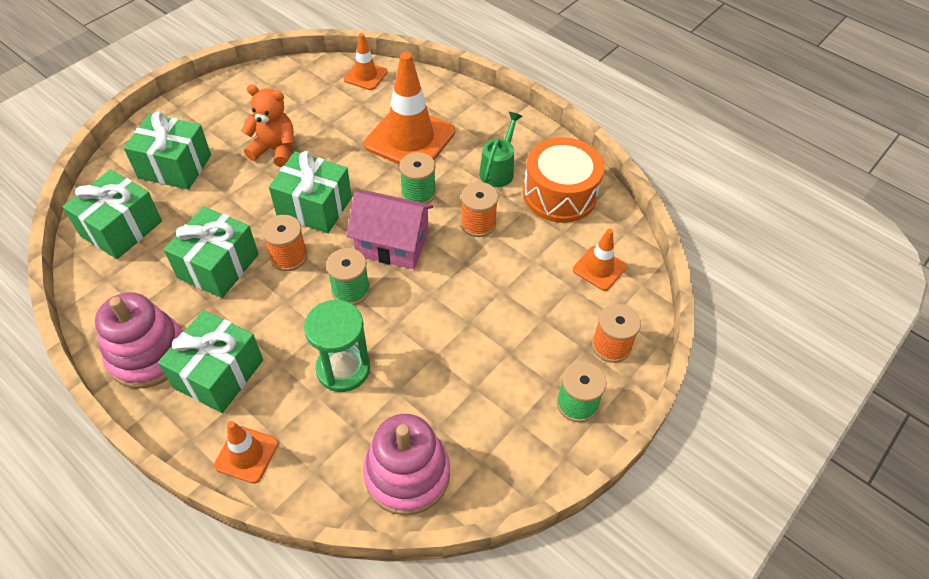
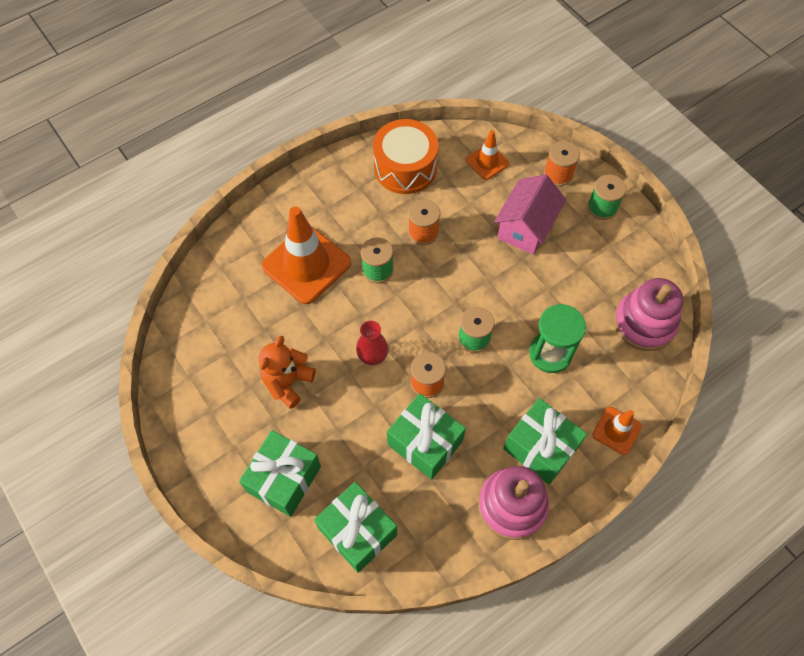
camera: 75 degrees left, 10 degrees up
green gift [269,151,352,233] -> red vase [356,321,388,365]
orange traffic cone [344,33,387,90] -> none
pink house [346,191,433,269] -> pink house moved to [494,174,566,255]
green watering can [479,112,522,187] -> none

